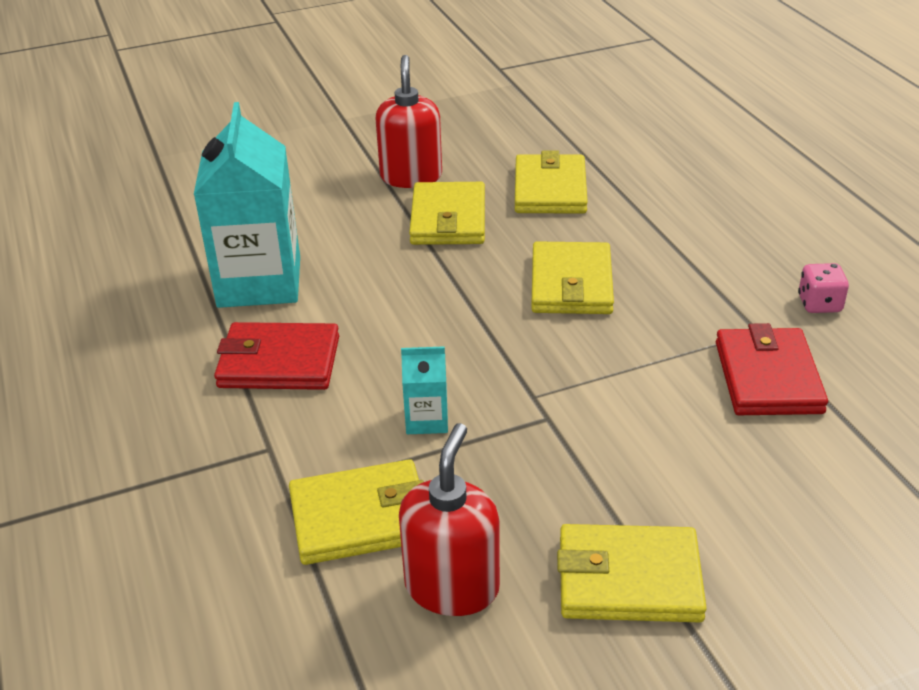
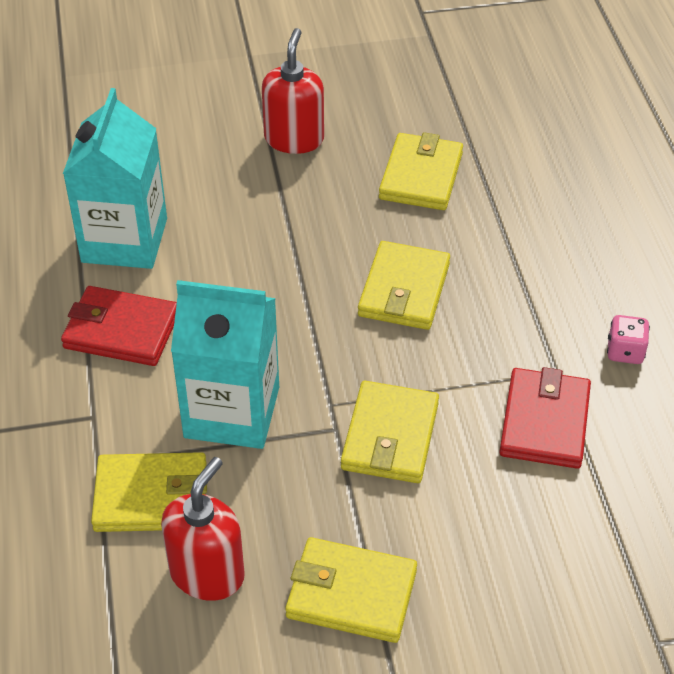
camera: 10 degrees right, 10 degrees up
turquoise carton [401,346,448,434] -> turquoise carton [171,280,279,449], size x2.24
yellow wallet [409,182,485,245] -> yellow wallet moved to [341,381,439,483]

